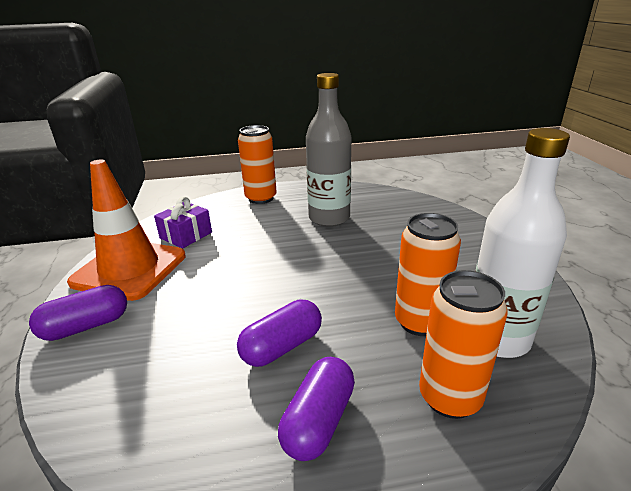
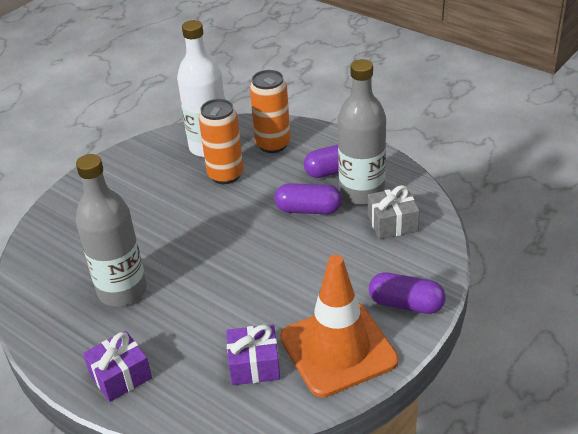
camera: 130 degrees left, 10 degrees up
orange can [238,125,277,204] -> purple gift [83,330,152,402]
none -> grey bottle [338,59,386,205]
none -> grey gift [368,185,419,239]

